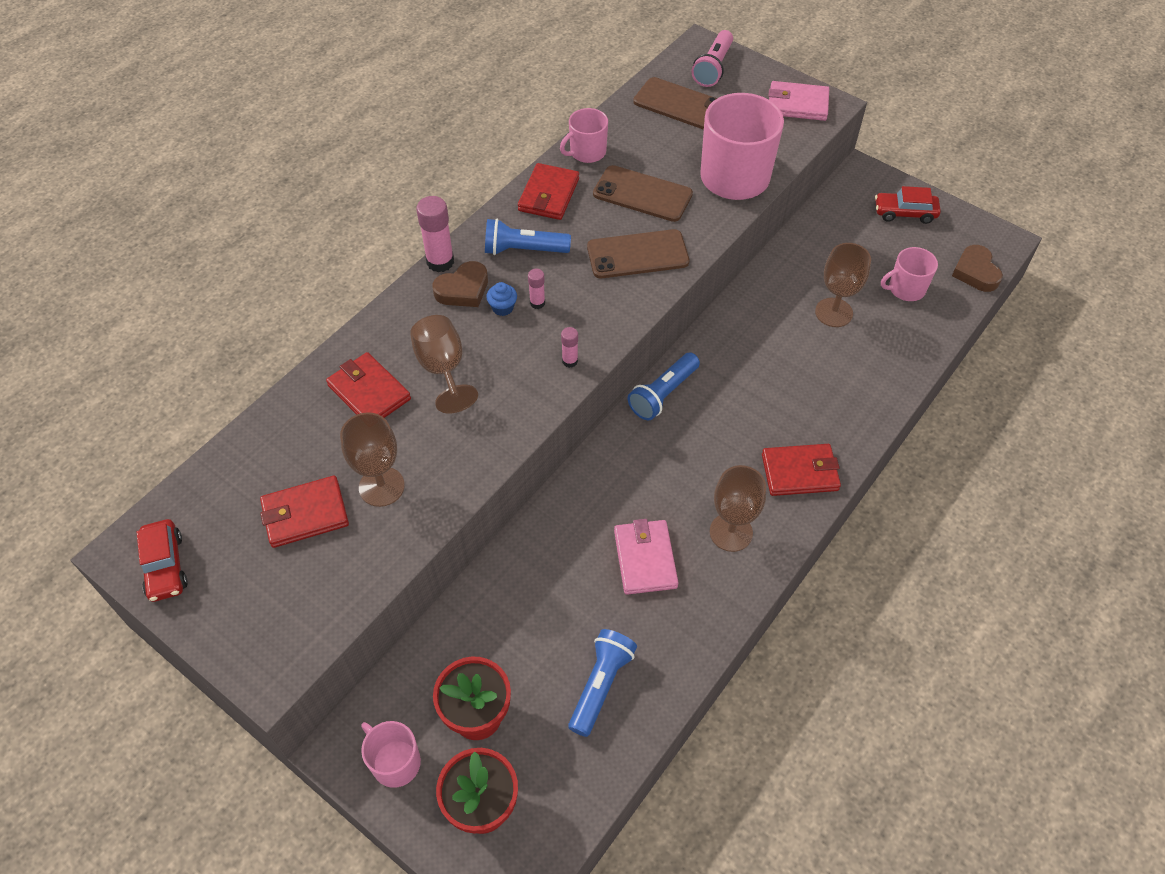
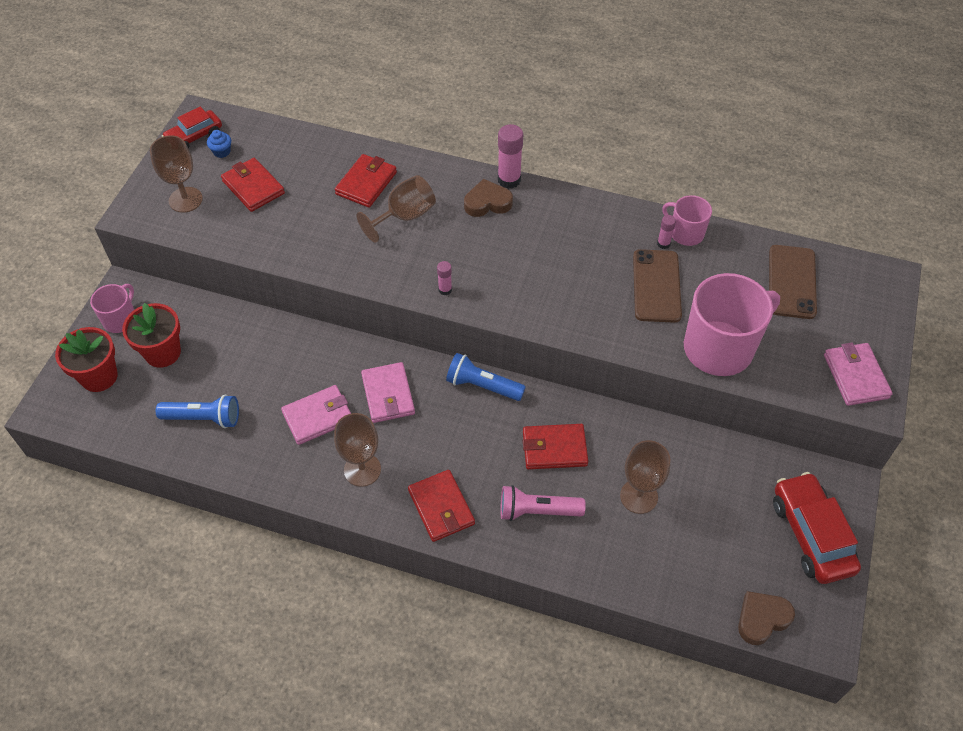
camera: 70 degrees right, 0 degrees up
brown goblet [340,412,405,507] -> brown goblet moved to [150,135,203,213]
brown heart [432,261,488,307] -> brown heart turned 135 degrees clockwise [464,179,513,217]
blue flashlight [485,219,571,255] -> none
blue cupcake [486,282,517,316] -> blue cupcake moved to [207,130,231,158]
red wallet [518,163,579,220] -> red wallet moved to [523,424,588,470]
pink glue stick [528,269,545,309] -> pink glue stick moved to [657,215,676,249]
brown phone [587,229,689,278] -> none
pink flashlight [692,30,733,87] -> pink flashlight moved to [500,485,586,521]
red car [875,186,941,224] -> red car [773,472,861,584], size x1.61
pink mug [881,247,938,301] -> none
none -> pink wallet [361,362,415,423]

